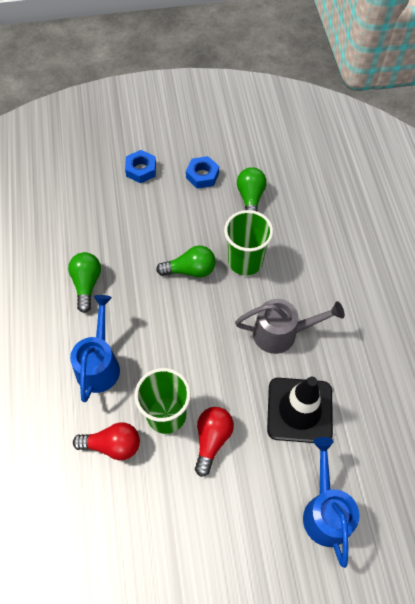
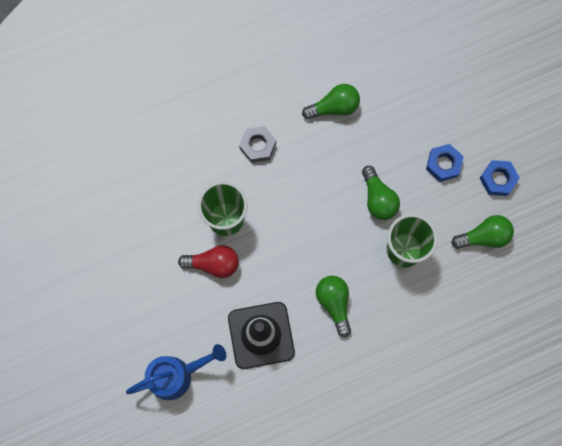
camera: 75 degrees right, 15 degrees up
blue watering can [70,295,120,402] -> grey nut [239,126,276,163]
red light bulb [73,422,140,460] -> none
blue nut [125,150,156,183] -> blue nut moved to [426,144,464,182]
grey watering can [235,299,345,354] -> green light bulb [316,276,351,337]

